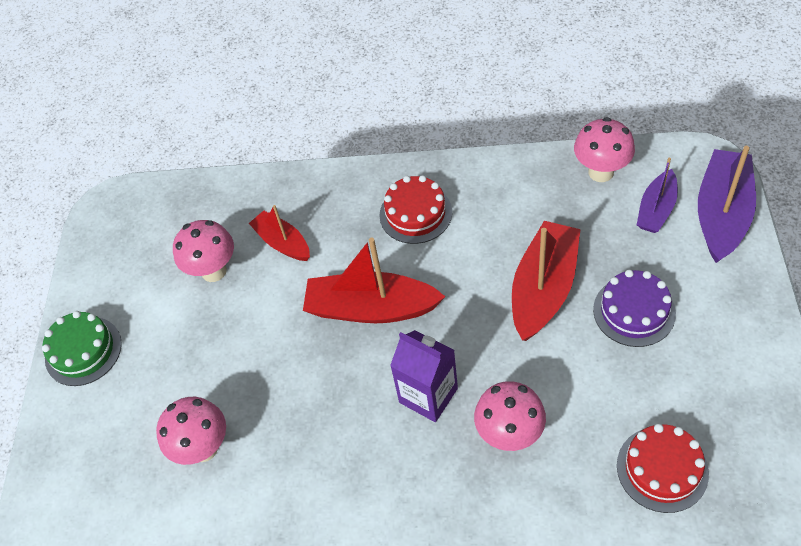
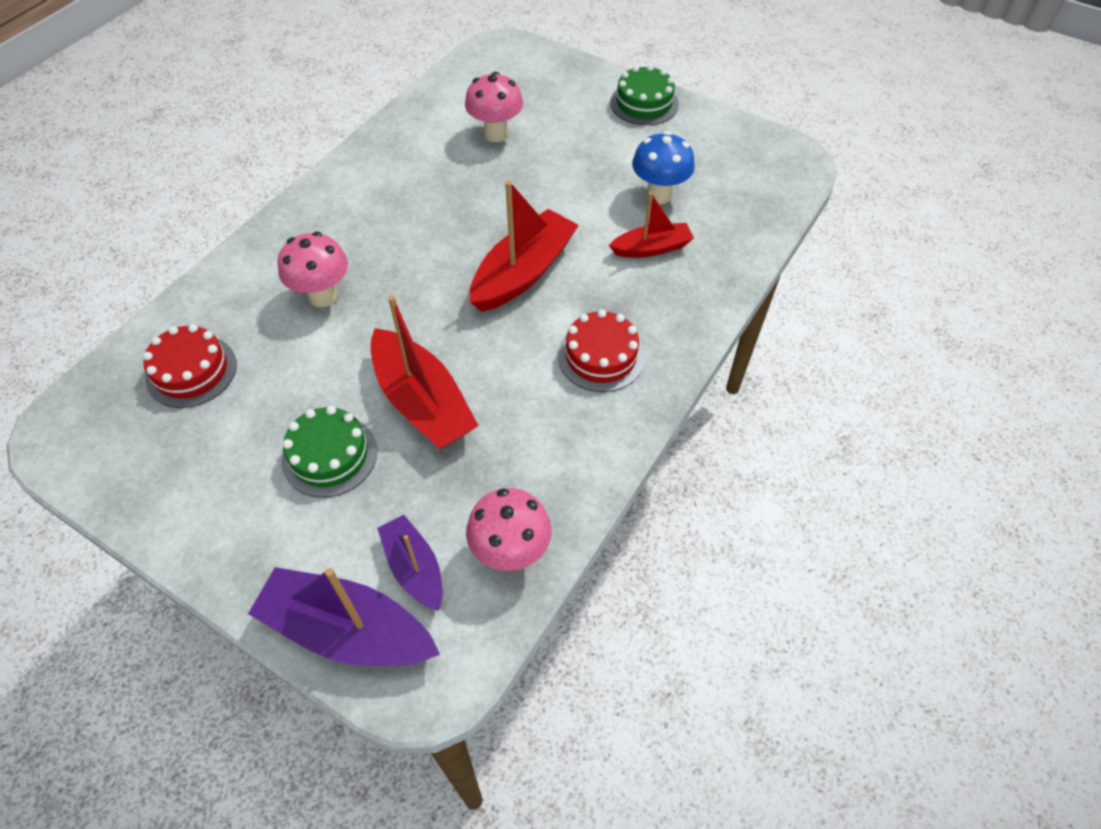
camera: 115 degrees right, 0 degrees up
pink mushroom [173,220,234,282] -> blue mushroom [632,131,695,204]
purple carton [390,330,458,422] -> none
purple cake [593,269,676,347] -> green cake [281,406,377,498]
purple boat [698,146,756,263] -> purple boat turned 150 degrees clockwise [248,567,440,666]

